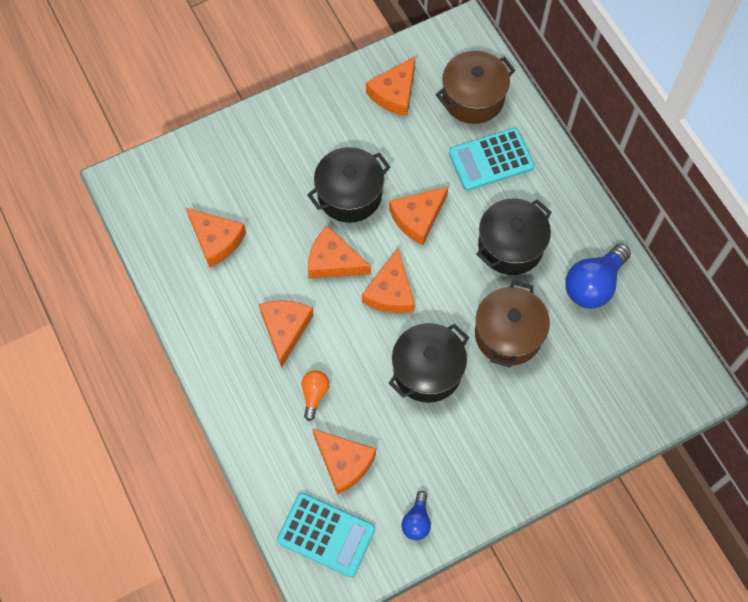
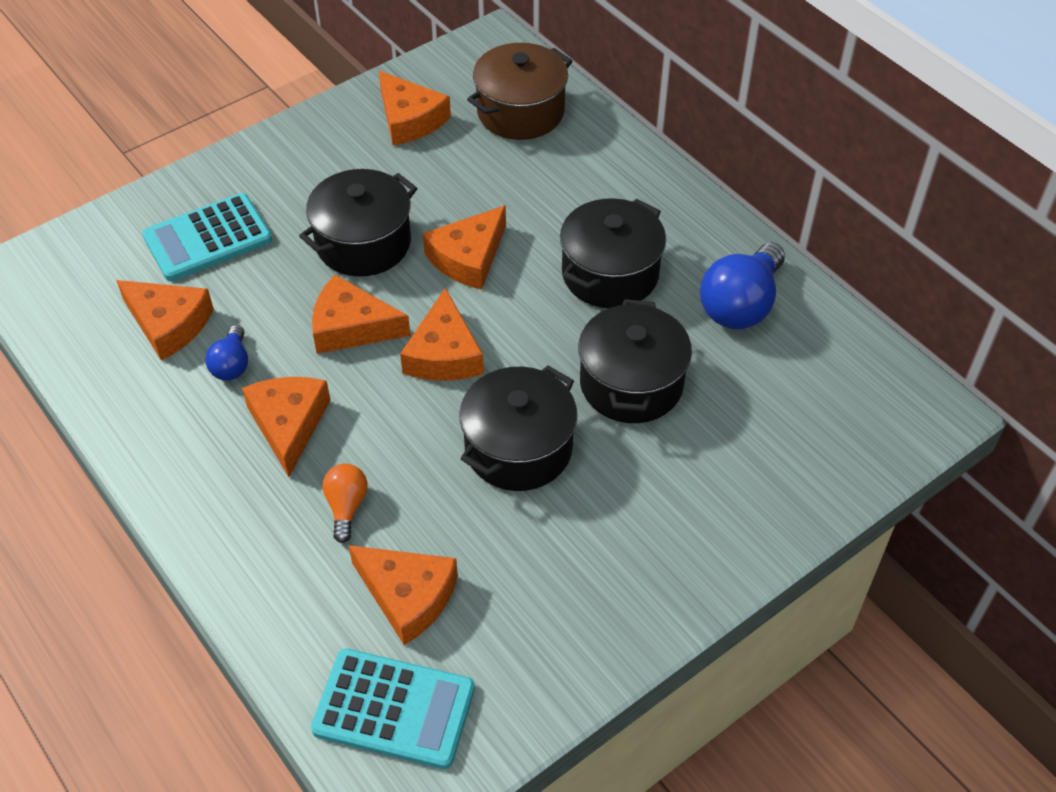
camera: 10 degrees left, 15 degrees down
orange cheese [366,56,416,116] -> orange cheese turned 60 degrees counterclockwise [379,71,451,145]
blue light bulb [401,491,431,540] -> blue light bulb moved to [205,325,248,381]
turquoise calculator [449,128,534,191] -> turquoise calculator moved to [142,193,272,281]
brown pot [475,280,550,368] -> black pot [578,299,692,423]

